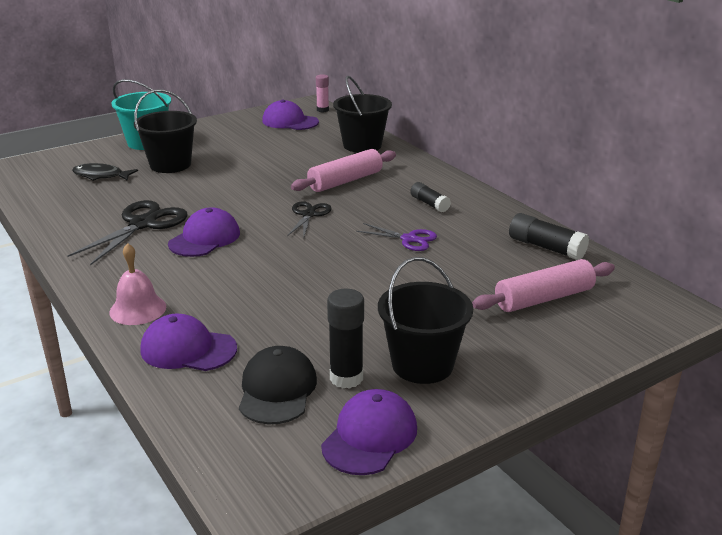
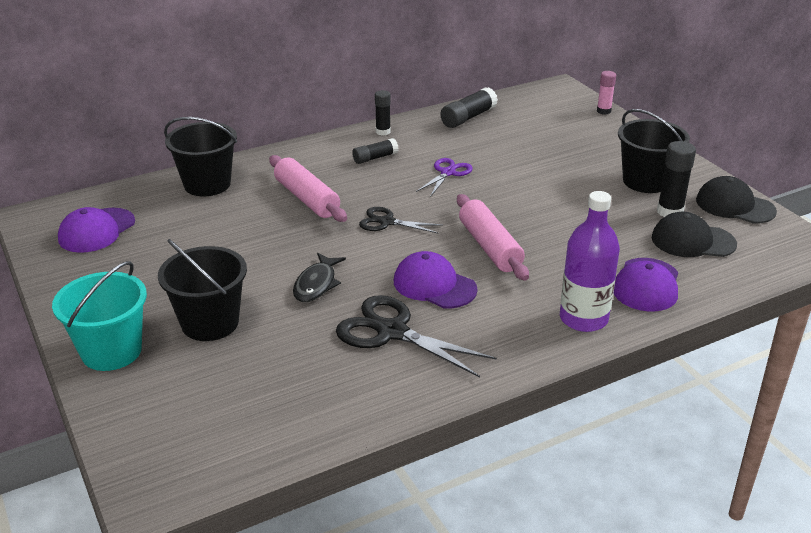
camera: 85 degrees left, 5 degrees up
black fish [72,163,138,181] -> black fish moved to [293,253,346,302]
pink bell [109,243,166,325] -> purple bottle [560,191,620,332]
pink glue stick [316,74,329,112] -> pink glue stick moved to [597,71,616,115]
purple cap [321,389,417,475] -> black cap [696,176,777,224]
pink rolling pin [472,259,615,312] -> pink rolling pin moved to [457,194,529,281]
none -> black glue stick [375,90,391,136]

